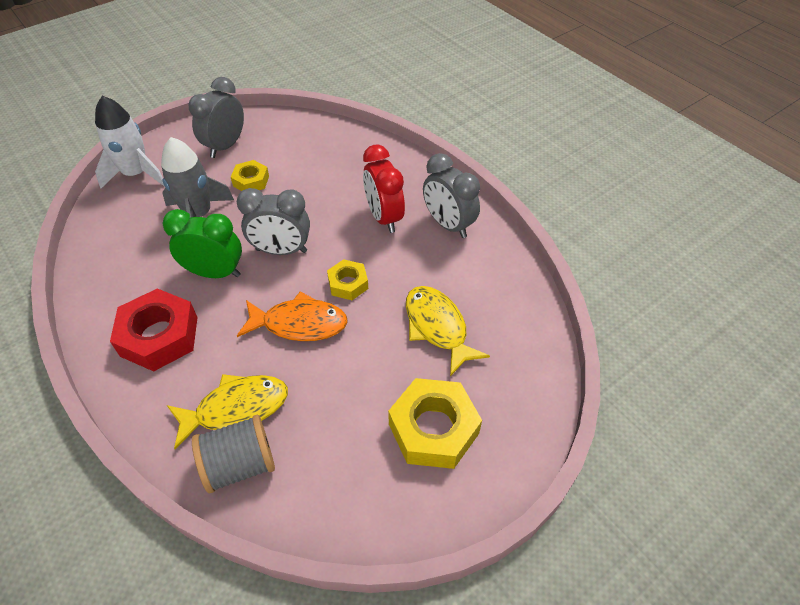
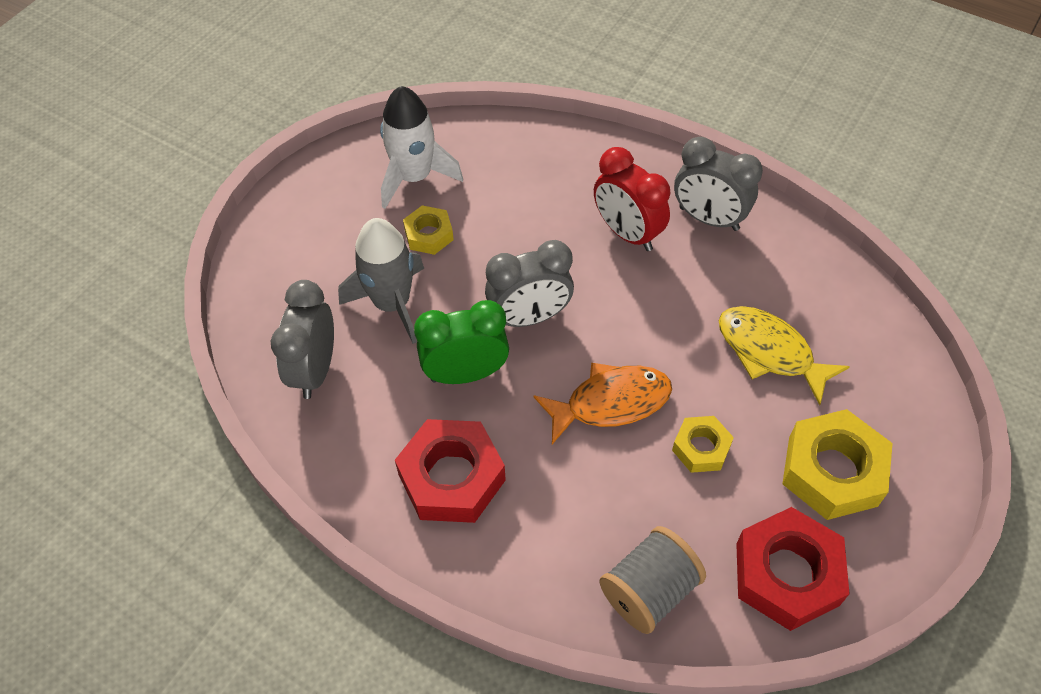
camera: 20 degrees left, 5 degrees up
white rocket [95,96,164,188] -> white rocket moved to [380,86,463,209]
yellow fish [167,374,288,449] -> none
grey clock [189,77,244,158] -> grey clock moved to [271,280,334,399]
yellow nut [327,259,368,300] -> yellow nut moved to [672,416,734,473]
none -> red nut [736,507,850,631]

